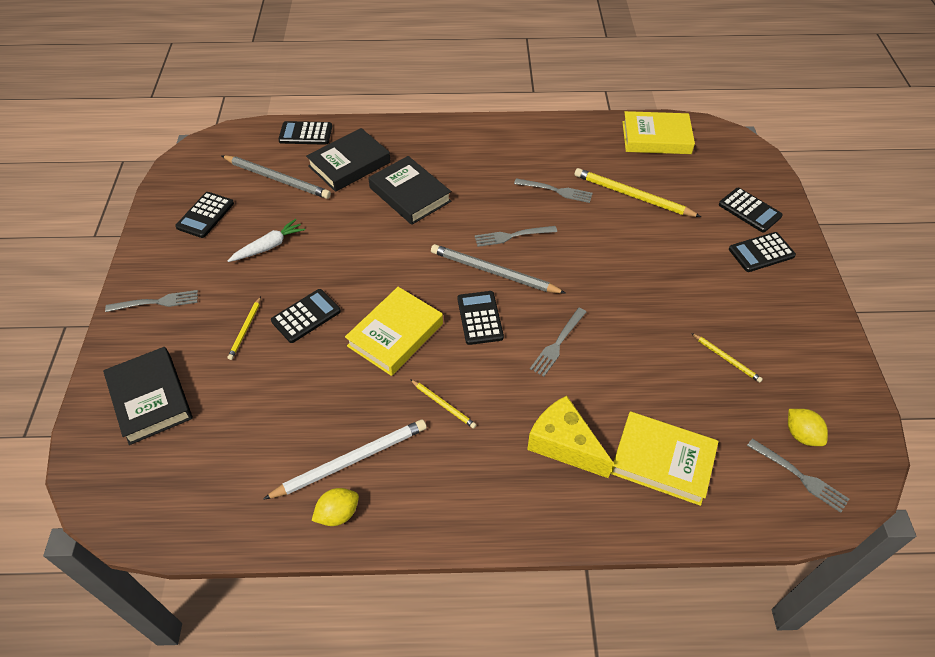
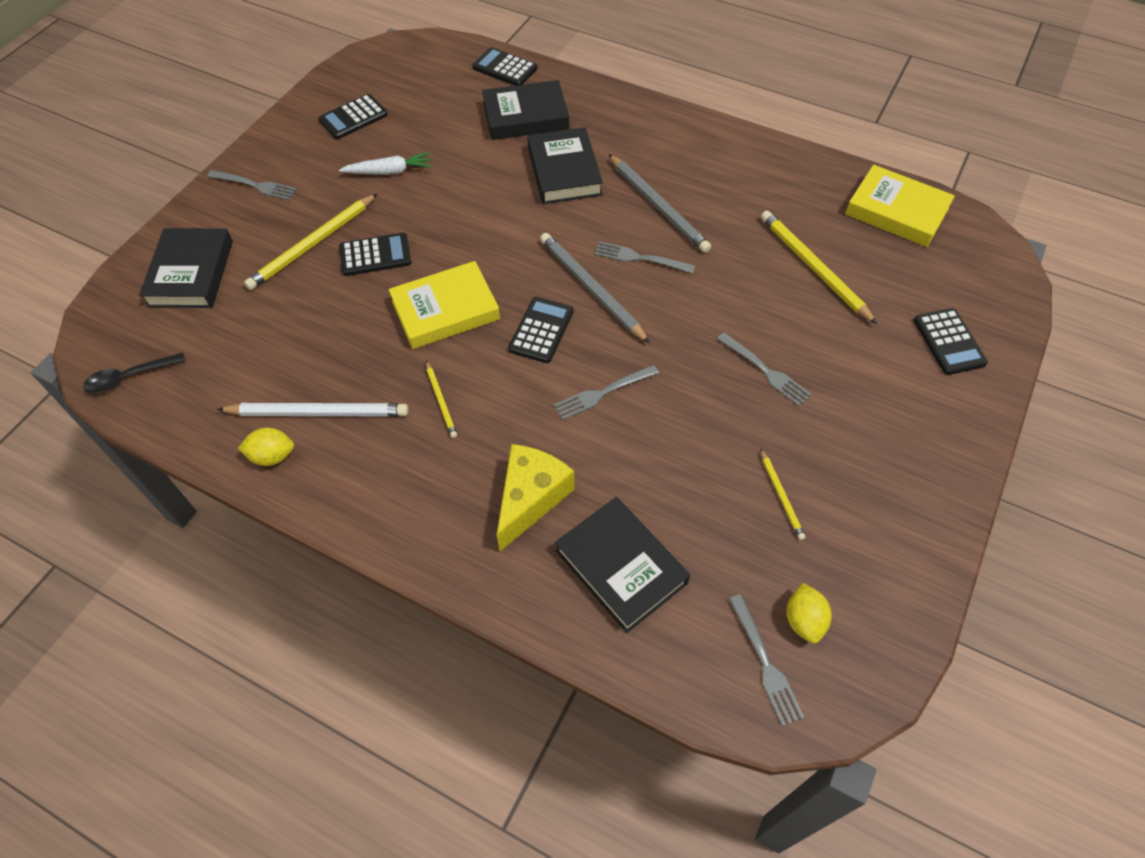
camera: 30 degrees right, 5 degrees up
grey pencil [222,155,331,199] -> grey pencil moved to [609,154,711,253]
yellow pencil [228,296,261,360] -> yellow pencil [244,193,378,290], size x1.92
grey fork [514,178,593,203] -> grey fork moved to [717,332,812,406]
yellow cheese [527,396,614,478] -> yellow cheese turned 45 degrees clockwise [497,444,574,551]
yellow book [610,411,719,506] -> black book [555,497,690,633]
black calculator [729,232,796,272] -> none
none -> black spoon [83,353,185,393]

